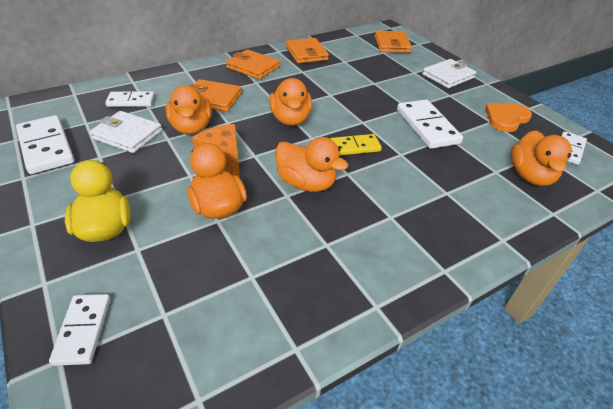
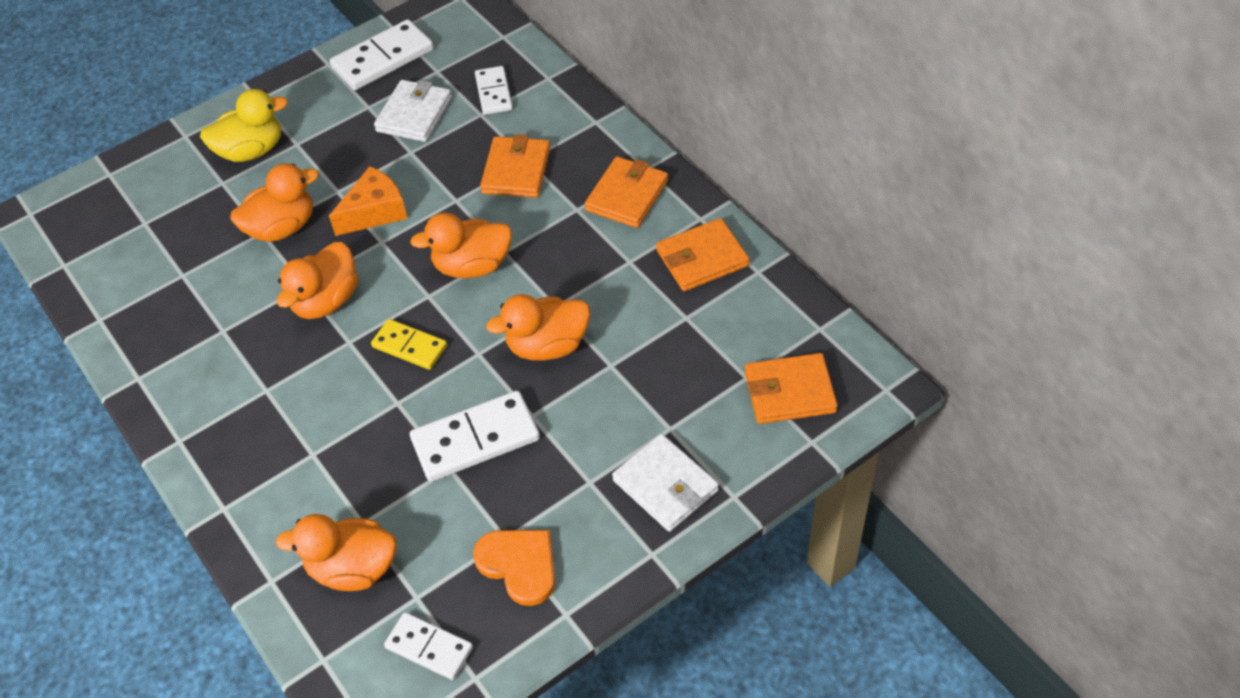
camera: 90 degrees right, 10 degrees up
white domino [49,294,110,366] -> none
orange duck [166,85,212,135] -> orange duck moved to [486,294,590,361]
yellow domino [330,134,382,156] -> yellow domino turned 45 degrees counterclockwise [371,319,447,370]

